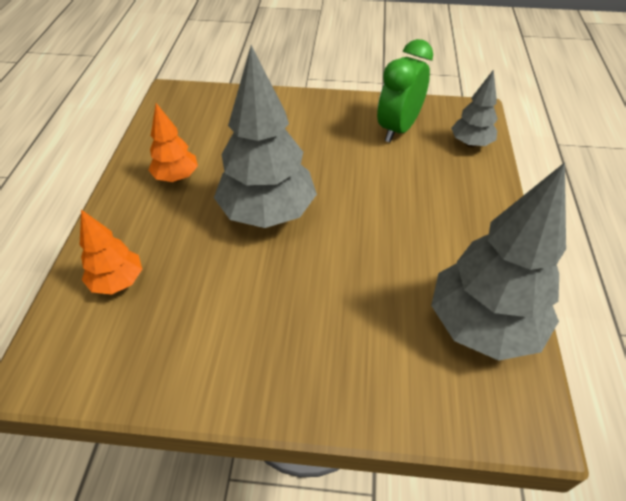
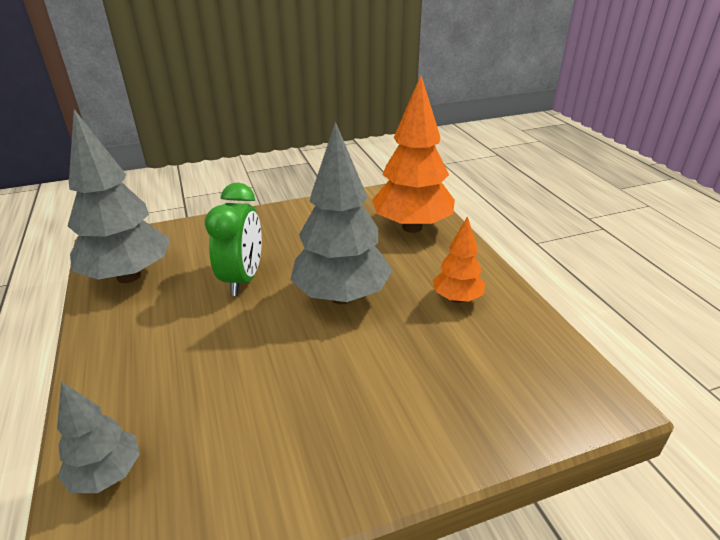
camera: 155 degrees right, 15 degrees down
orange tree [80,210,142,294] -> orange tree [372,75,455,233], size x1.91
green clock [377,39,433,142] -> green clock moved to [205,182,262,296]

